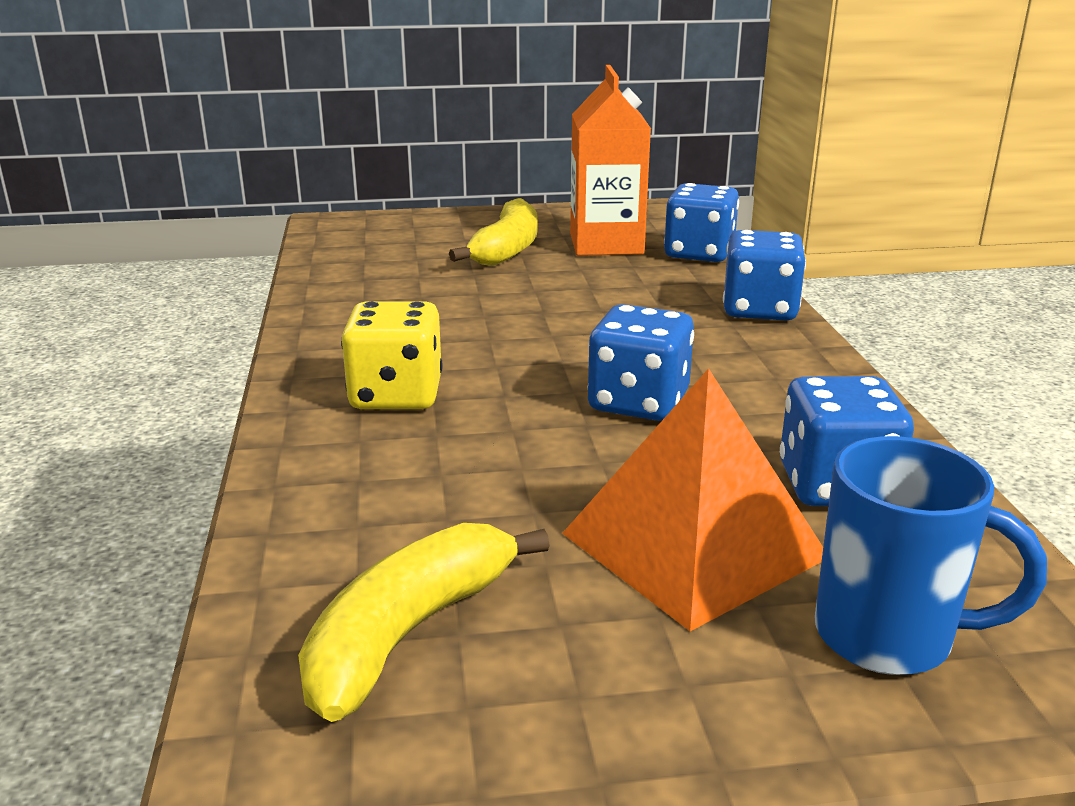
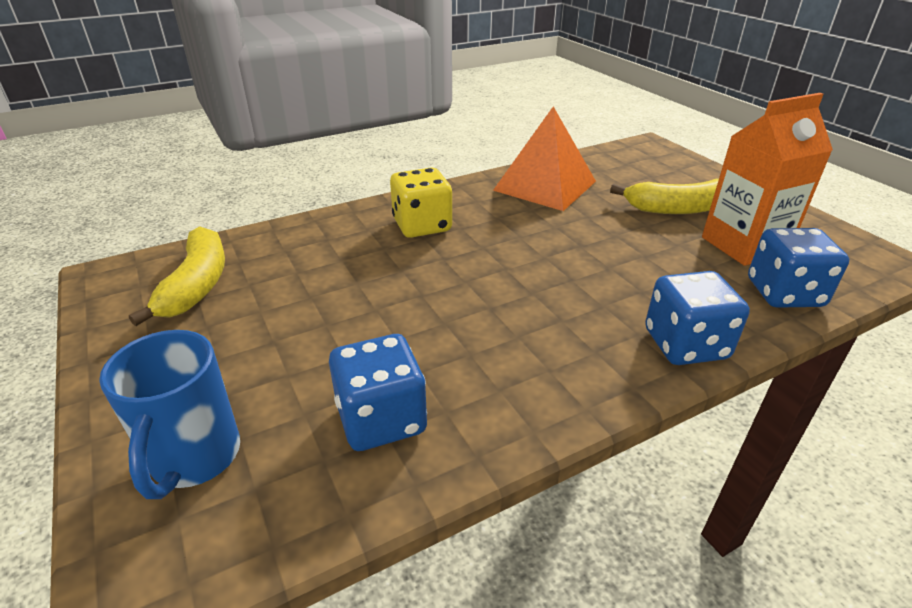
camera: 70 degrees right, 10 degrees up
yellow banana [298,523,550,722] -> yellow banana turned 75 degrees clockwise [129,226,225,326]
orange pyramid [562,368,823,631] -> orange pyramid moved to [493,106,596,211]
blue dice [588,304,694,421] -> none

